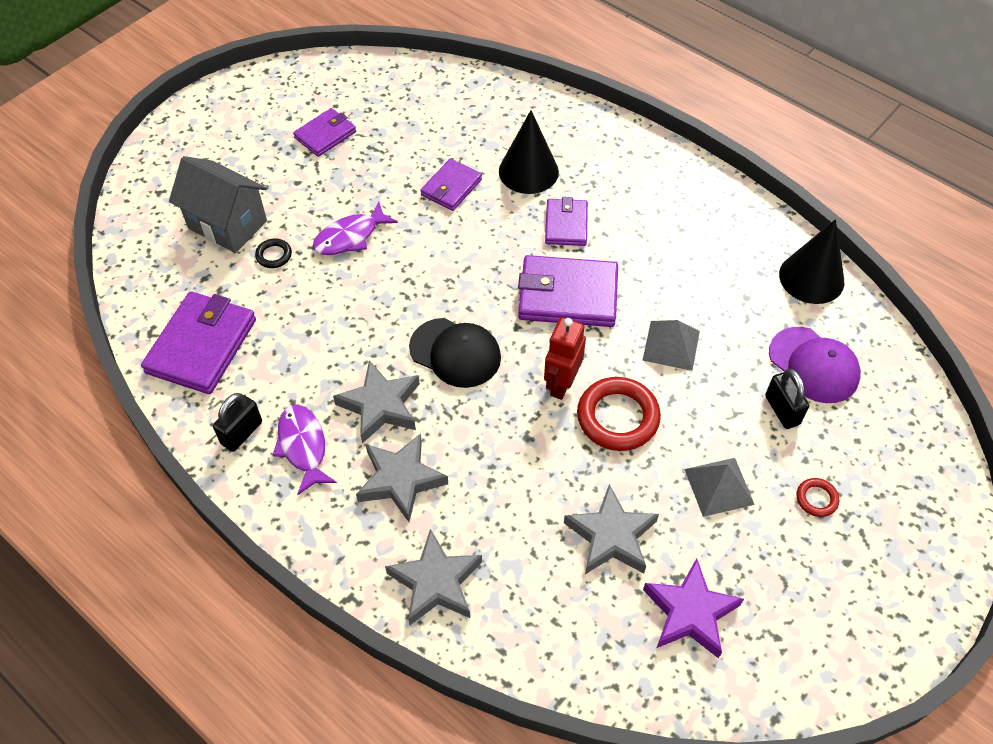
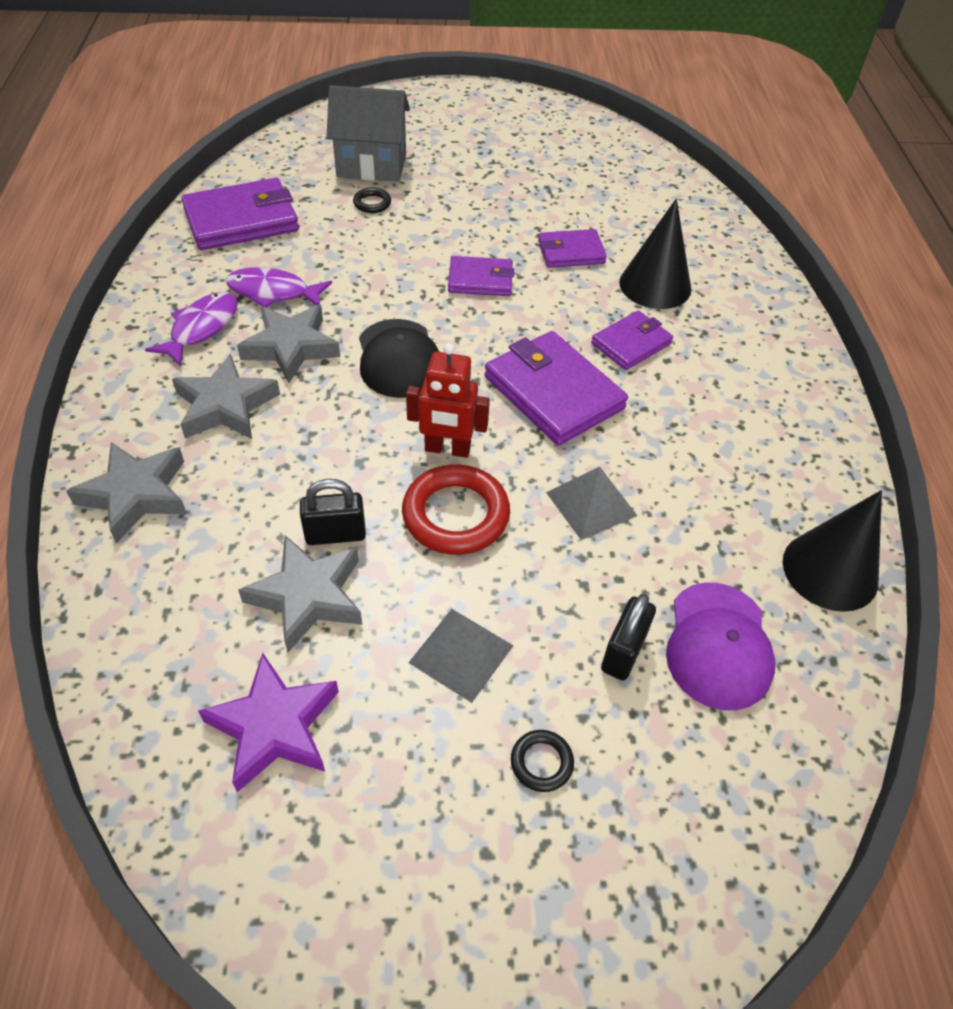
camera: 45 degrees right, 5 degrees down
grey house [169,156,267,253] -> grey house turned 75 degrees counterclockwise [326,85,410,182]
black padlock [213,393,262,452] -> black padlock moved to [300,479,366,545]
purple wallet [293,108,356,157] -> purple wallet moved to [448,256,514,296]
purple fish [313,202,398,255] -> purple fish moved to [226,267,332,308]
red robot [544,317,586,400] -> red robot turned 150 degrees counterclockwise [406,343,490,458]
red ring [797,478,839,517] -> black ring [511,730,574,792]

